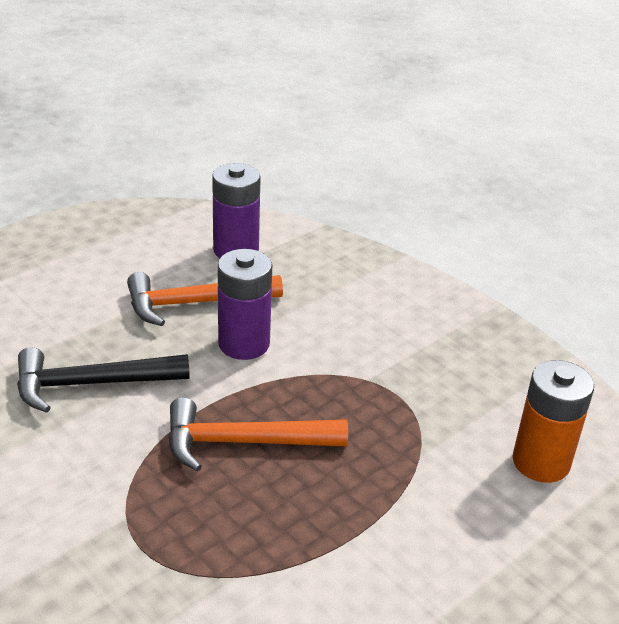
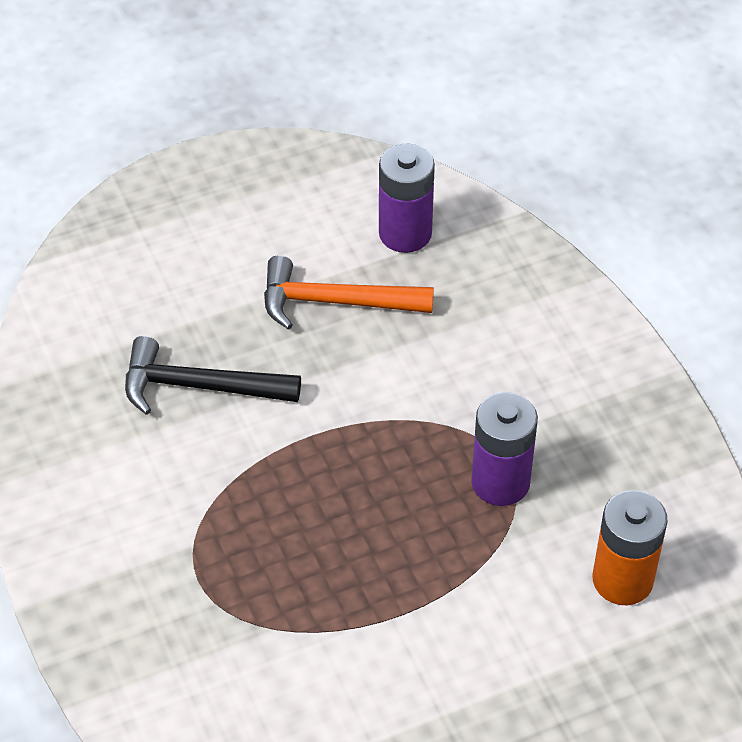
camera: 20 degrees right, 15 degrees up
orange hammer [168,398,348,472] -> none
purple battery [218,249,272,360] -> purple battery moved to [471,392,538,506]

